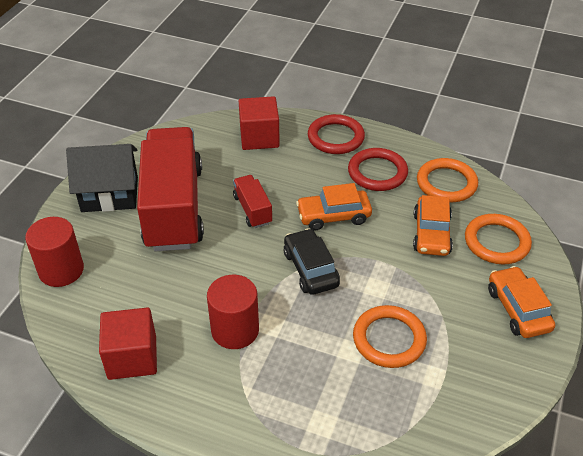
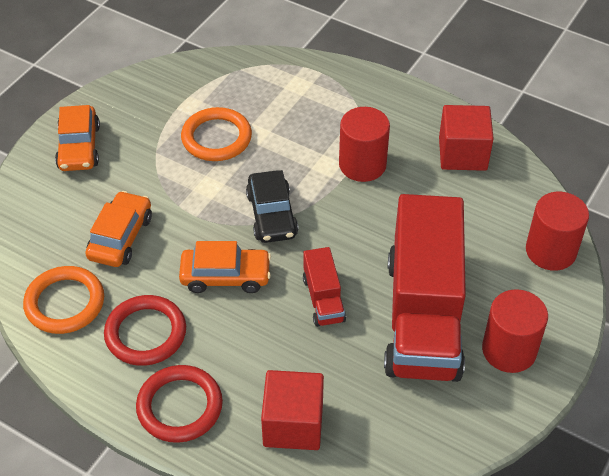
camera: 170 degrees left, 5 degrees up
black house [66,144,138,212] -> red cylinder [482,289,548,373]
orange ring [465,214,532,264] -> none

